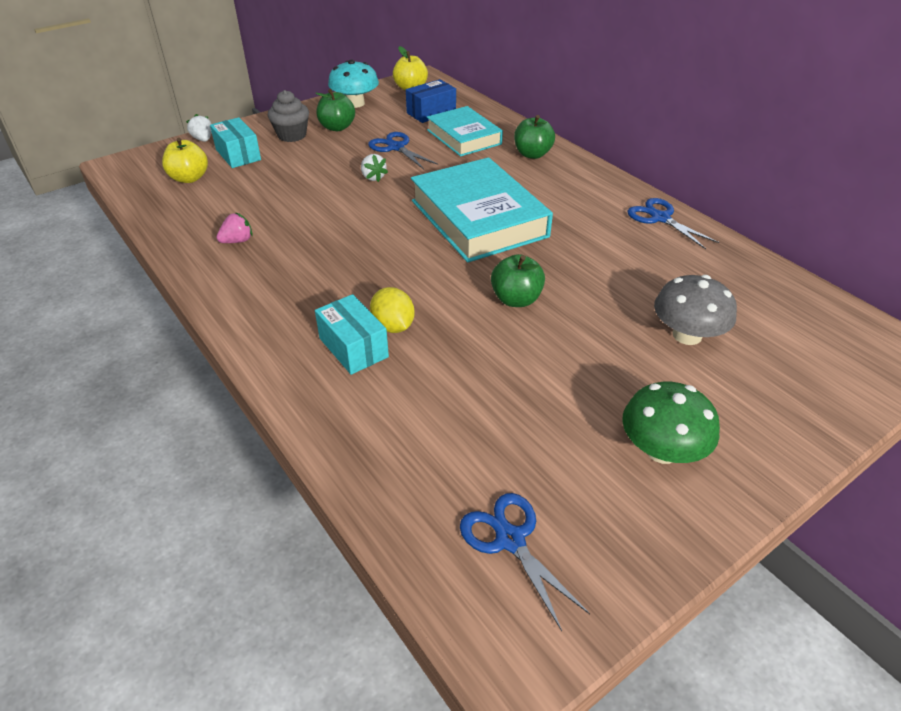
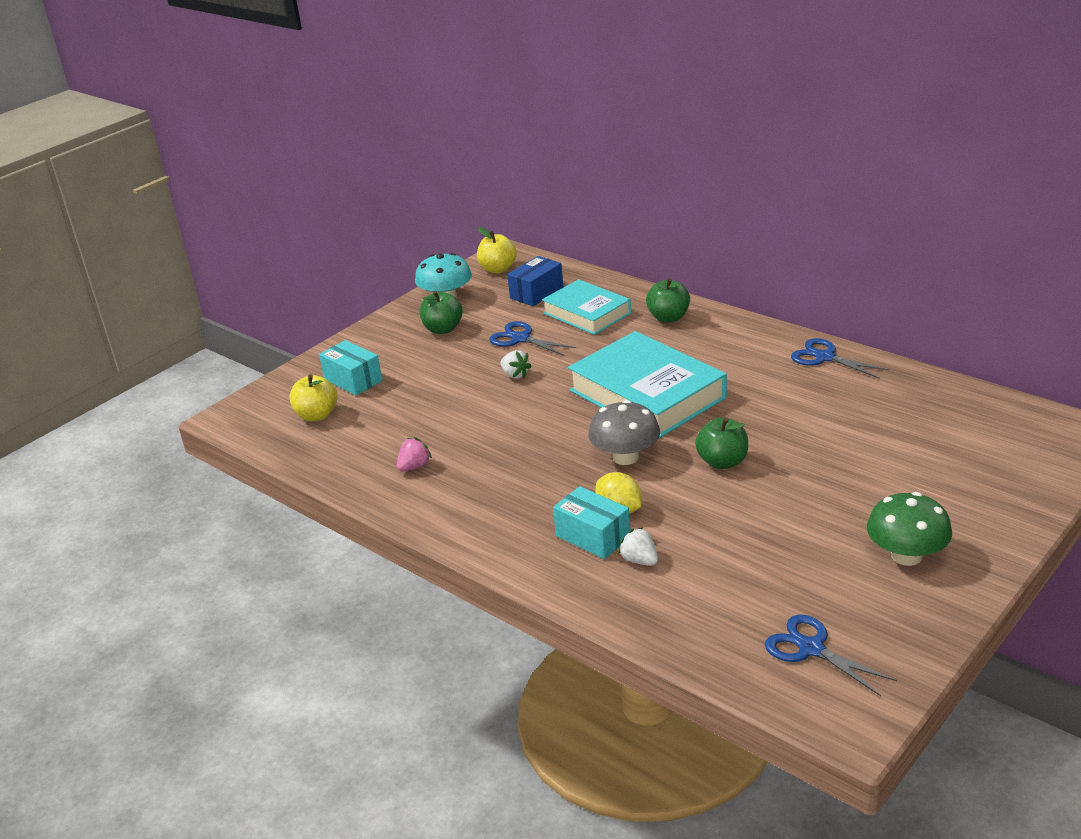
camera: 10 degrees left, 10 degrees down
white strawberry [186,114,212,142] -> white strawberry moved to [618,527,658,566]
grey cupcake [268,90,309,142] -> none
grey mushroom [654,275,737,345] -> grey mushroom moved to [588,400,660,465]

